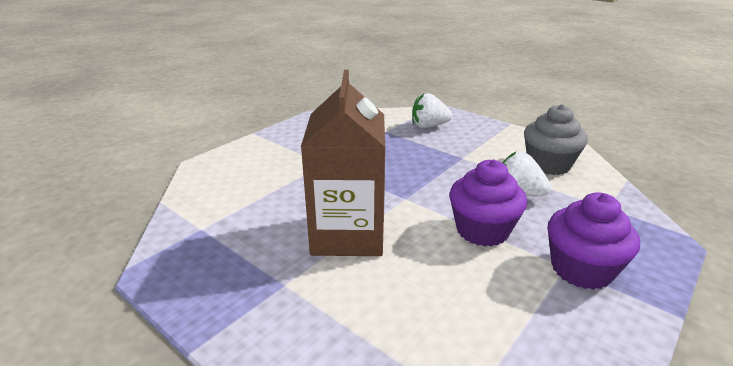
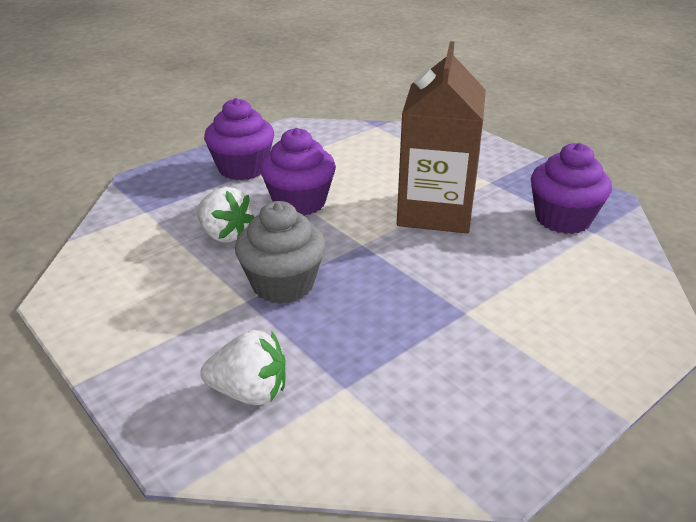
camera: 170 degrees left, 5 degrees up
grey cupcake [524,104,588,175] -> grey cupcake moved to [235,201,326,304]
none -> purple cupcake [531,143,612,234]

